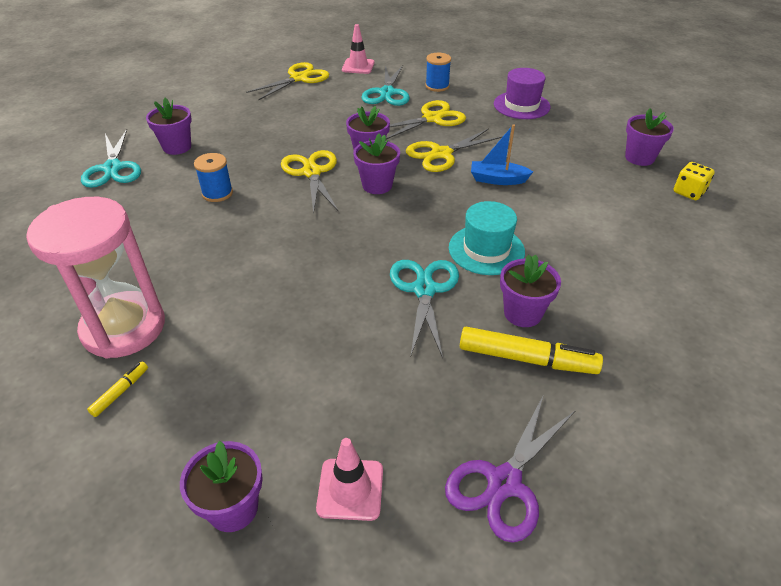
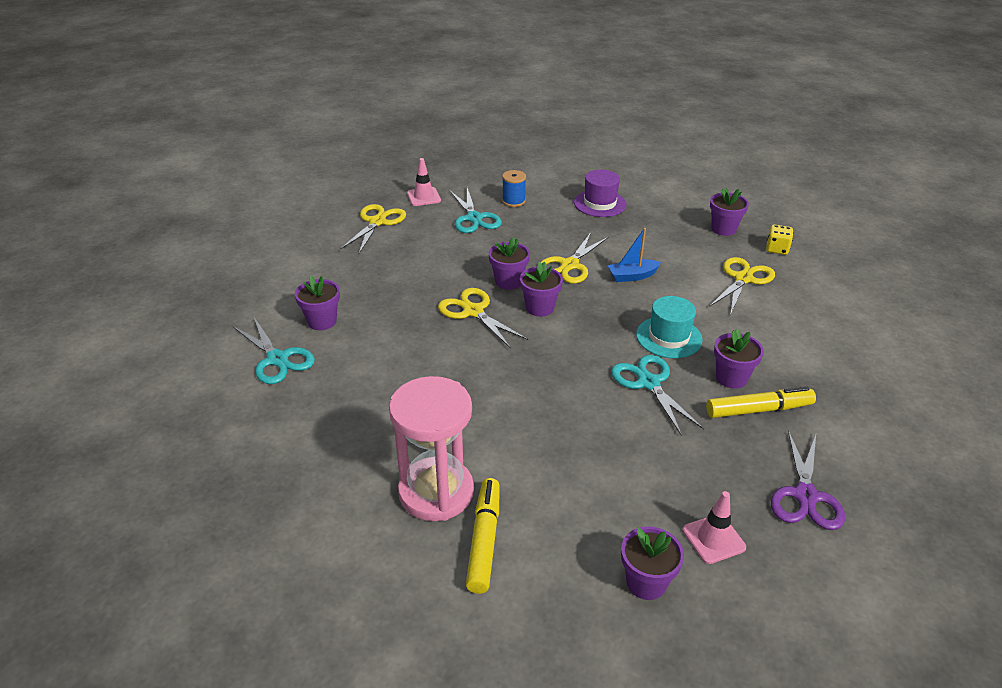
camera: 25 degrees left, 5 degrees down
yellow marker [87,362,148,417] -> yellow marker [466,478,500,594], size x2.09
blue spool [194,153,233,202] -> none
yellow scissors [386,100,466,139] -> yellow scissors moved to [709,257,775,315]

